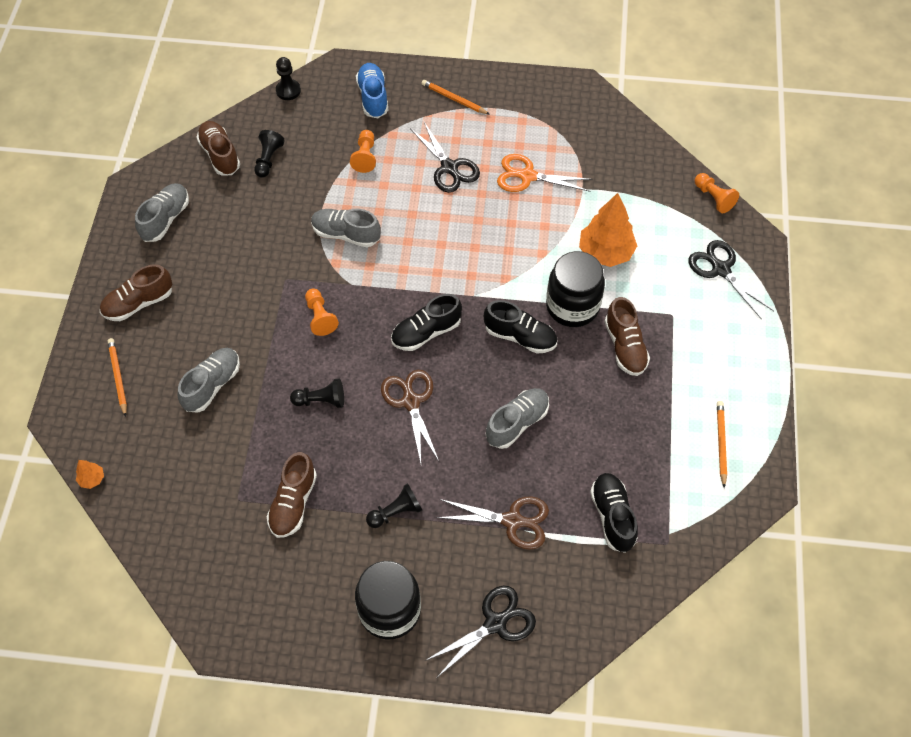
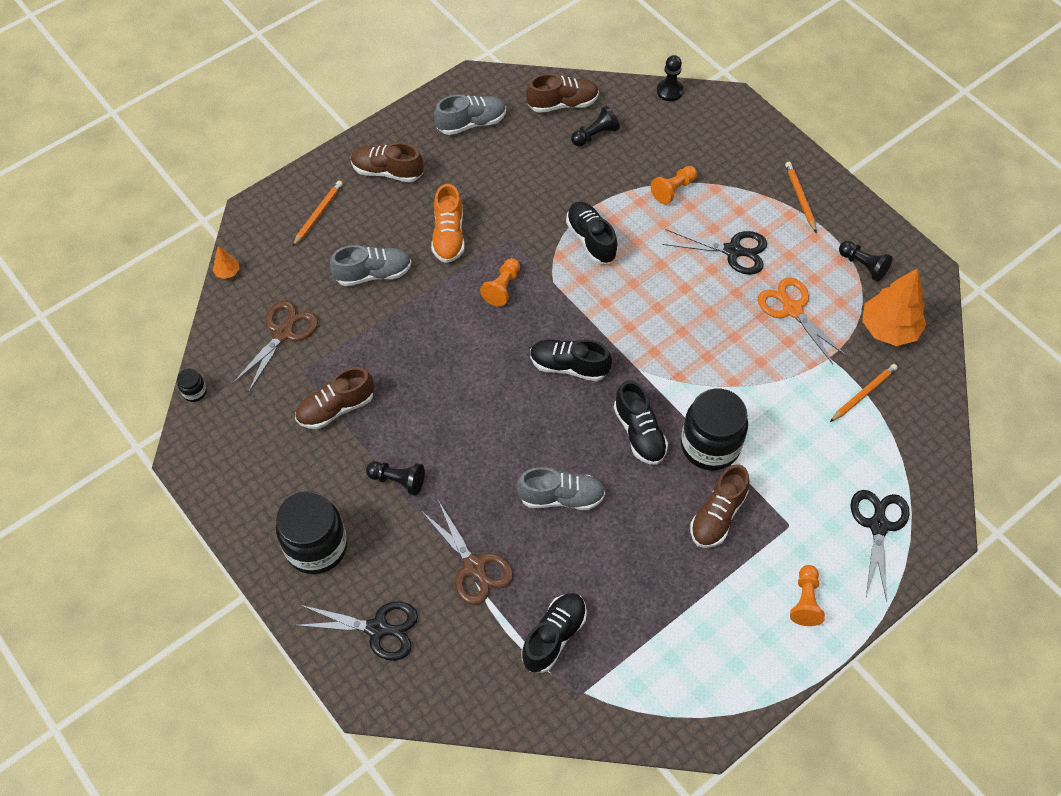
camera: 45 degrees right, 0 degrees up
brown shoe [196,121,240,176] -> brown shoe turned 60 degrees clockwise [526,74,599,113]
black pawn [290,378,344,408] -> black pawn moved to [839,241,892,282]
grey shoe [311,209,381,247] -> black shoe [566,202,618,264]
blue shoe [356,63,388,118] -> none
brown scissors [381,370,439,463] -> brown scissors moved to [232,301,318,393]
black scissors [410,122,480,193] -> black scissors turned 90 degrees counterclockwise [662,229,767,275]
orange tree [579,193,637,267] -> orange tree moved to [862,268,926,346]
orange pawn [694,173,739,213] -> orange pawn moved to [790,565,825,626]
orange pencil [717,401,727,488] -> orange pencil moved to [830,364,898,422]
none -> black jar [177,369,207,402]
none -> orange shoe [431,184,465,263]

